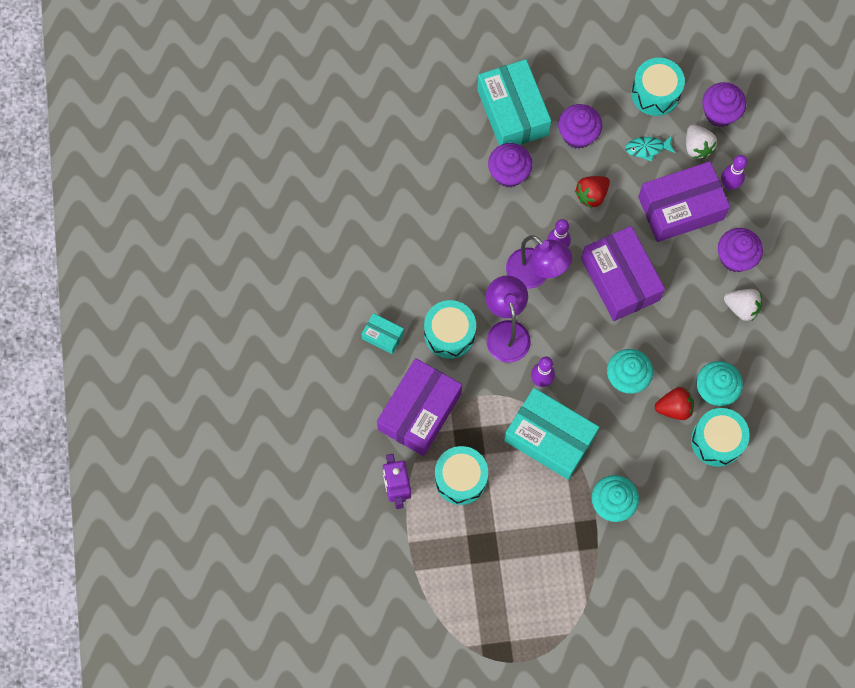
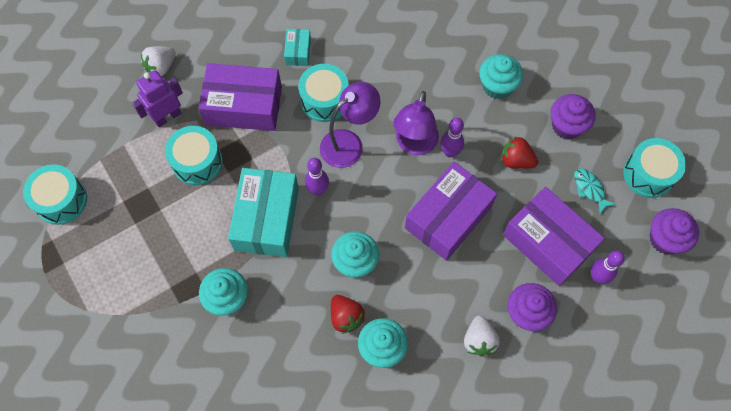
camera: 65 degrees right, 5 degrees down
turquoise box [477,59,551,146] -> none
purple cupcake [488,143,533,188] -> turquoise cupcake [479,54,523,99]
white strawberry [686,124,717,159] -> white strawberry moved to [141,46,176,76]
turquoise drum [691,408,750,467] -> turquoise drum moved to [23,164,87,225]

